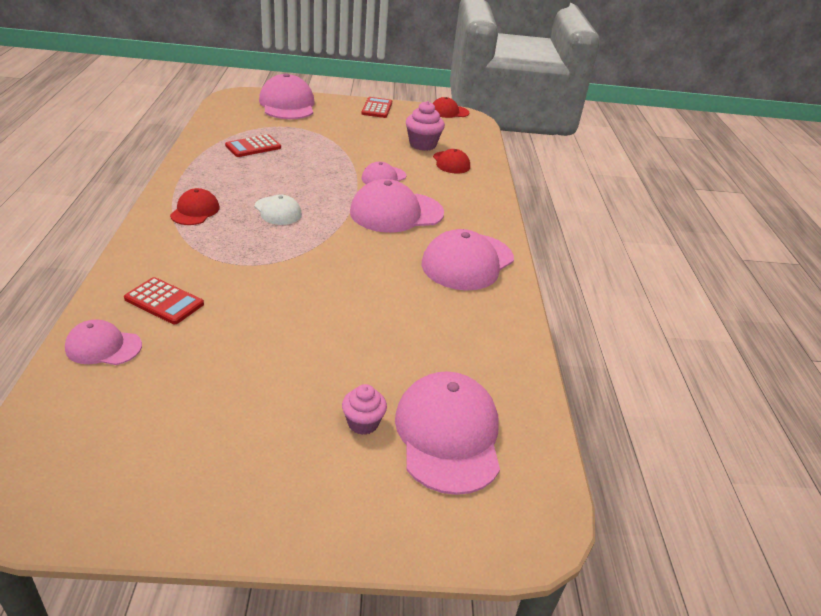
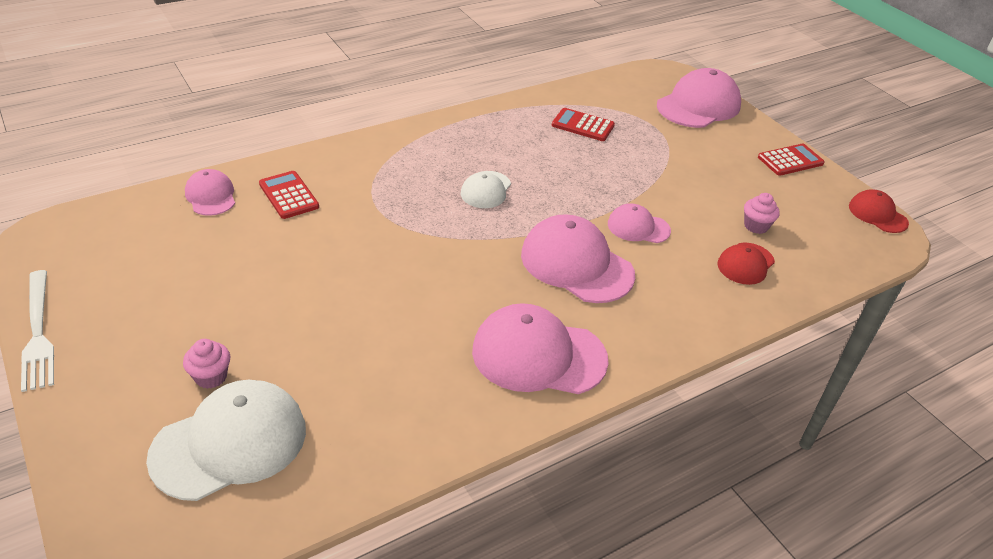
camera: 60 degrees right, 5 degrees up
red calculator [124,277,204,324] -> red calculator turned 150 degrees clockwise [259,171,319,219]
red cap [170,188,220,225] -> none
pink cap [395,371,500,495] -> white cap [146,380,306,501]
pink cupcake [406,101,445,151] -> pink cupcake [744,193,780,234], size x0.64
none -> white fork [21,270,54,392]

